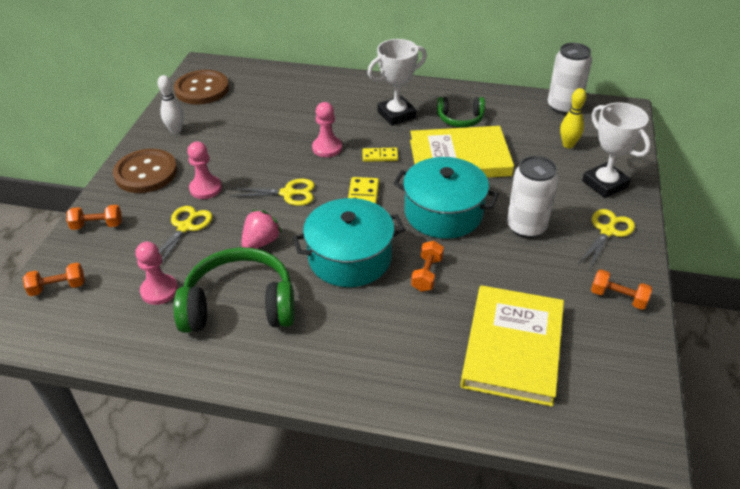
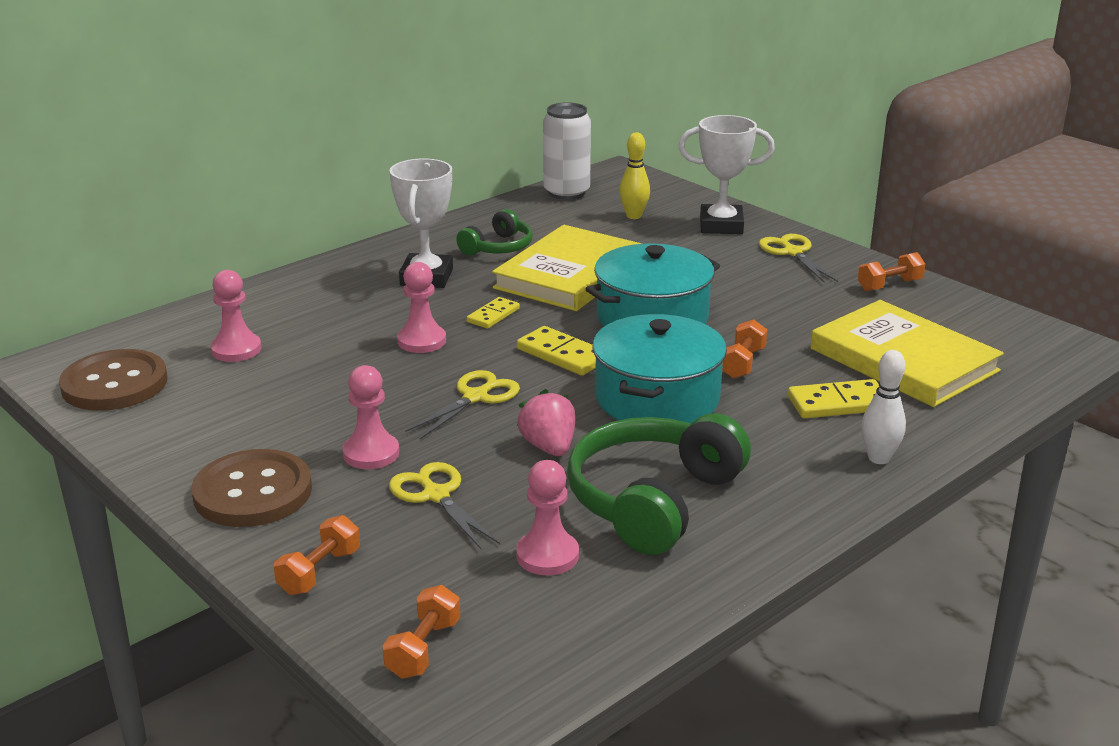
camera: 55 degrees left, 15 degrees down
white bowling pin [158,75,184,134] -> white bowling pin moved to [861,350,906,464]
orange dumbbell [411,241,444,292] -> orange dumbbell turned 60 degrees clockwise [722,319,767,379]
white can [507,156,559,238] -> none
none -> pink pawn [211,270,261,362]
none -> yellow domino [788,379,879,418]

